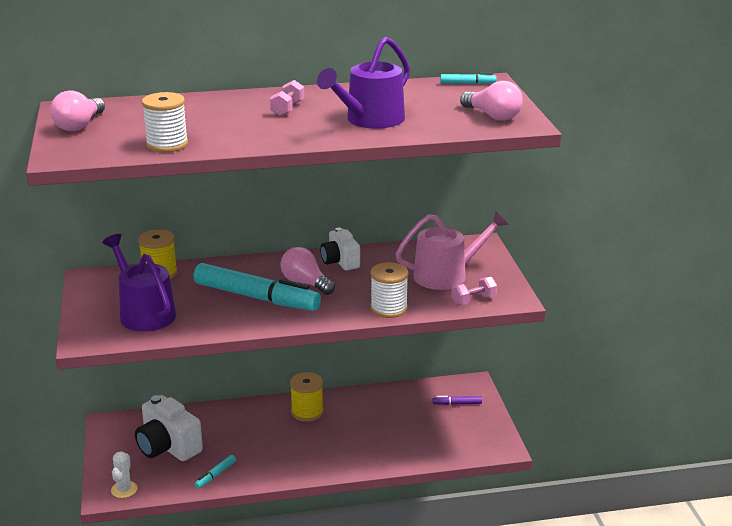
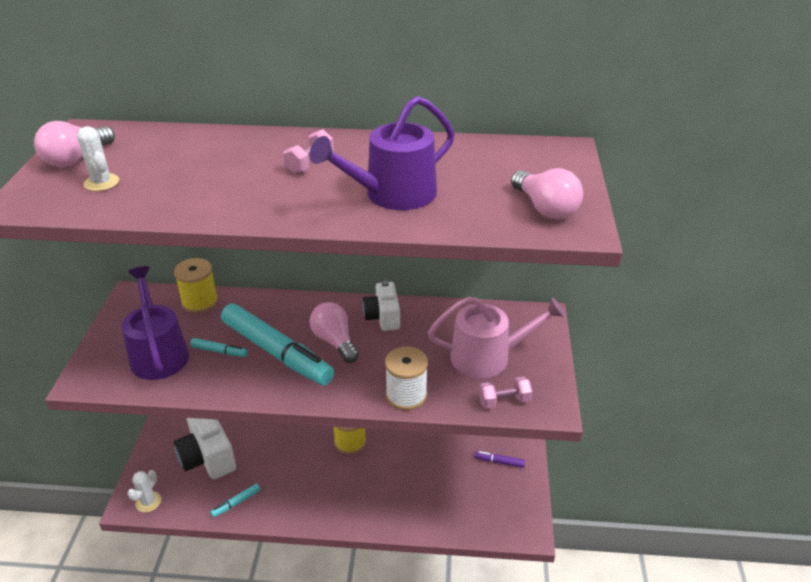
camera: 15 degrees right, 10 degrees up
white spool [142,92,188,152] -> none
turquoise marker [440,73,496,84] -> turquoise marker moved to [190,338,248,357]
none -> white cactus [77,126,119,191]

